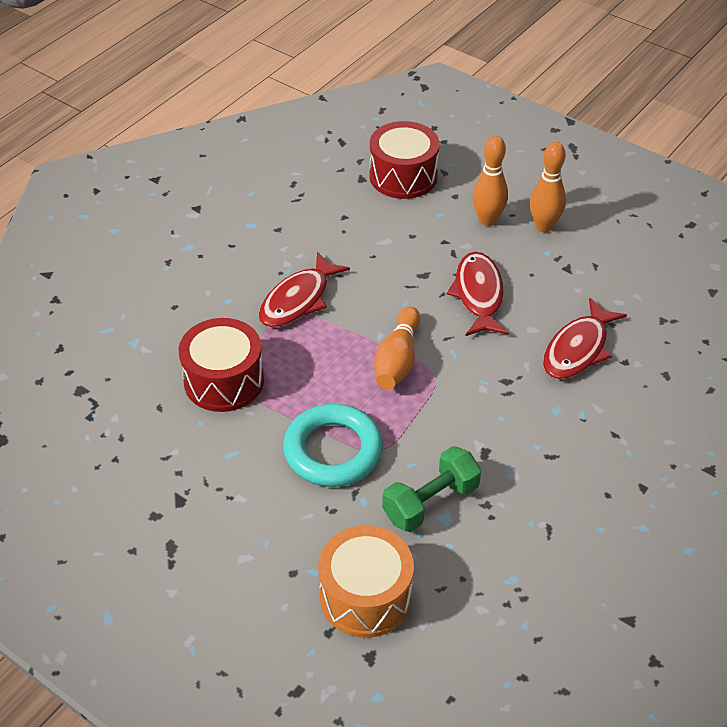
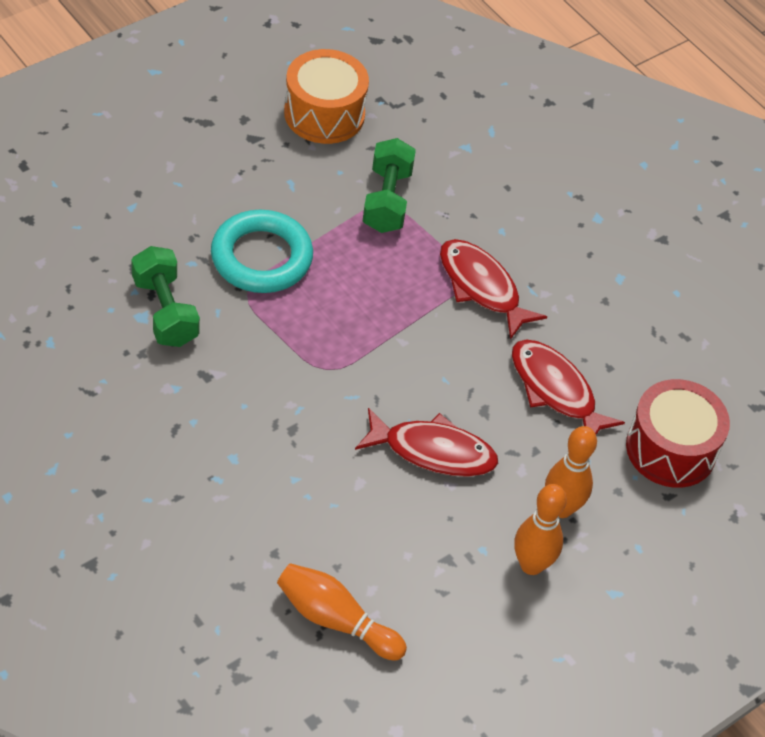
camera: 100 degrees right, 5 degrees up
red drum [179,318,264,412] -> green dumbbell [363,138,416,233]
orange drum [318,525,414,638] -> orange drum moved to [284,49,369,144]
orange bowling pin [374,307,420,389] -> orange bowling pin moved to [277,563,407,660]
red fish [543,298,627,379] -> red fish moved to [512,340,625,435]

